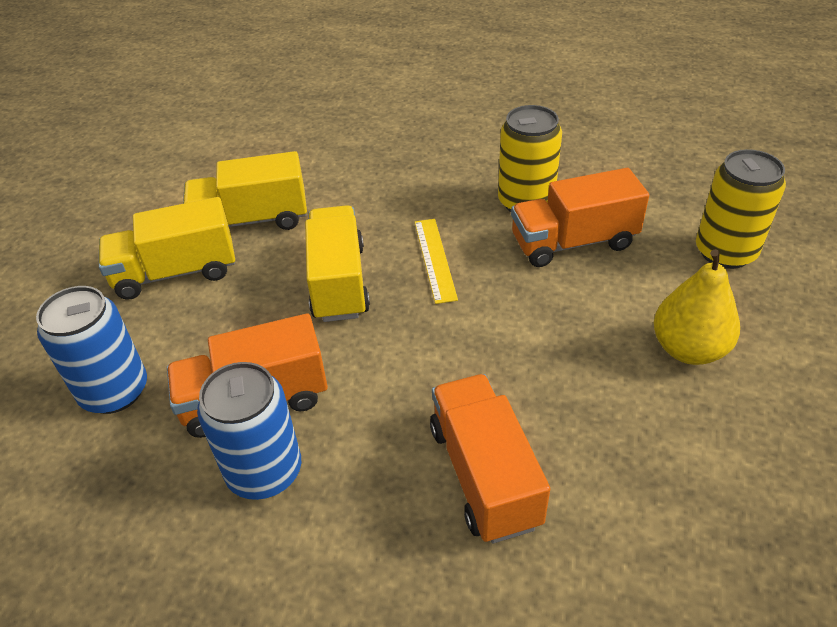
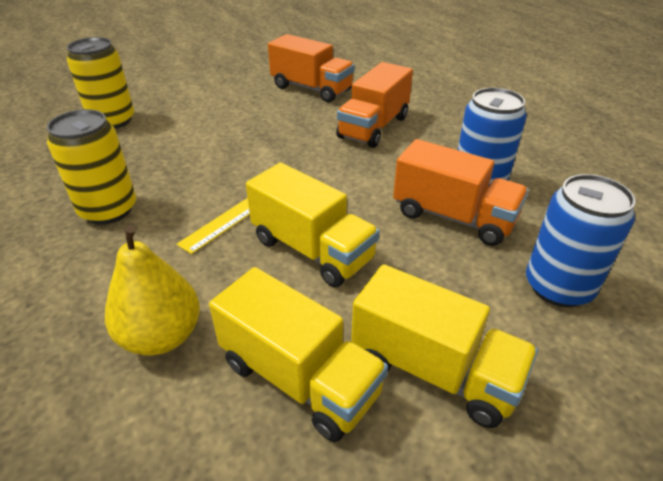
camera: 135 degrees left, 5 degrees down
yellow truck [305,205,370,322] -> yellow truck turned 90 degrees counterclockwise [246,163,380,287]
orange truck [511,168,649,267] -> orange truck moved to [268,34,355,102]
yellow pear [654,249,740,365] -> yellow pear moved to [105,225,200,356]

